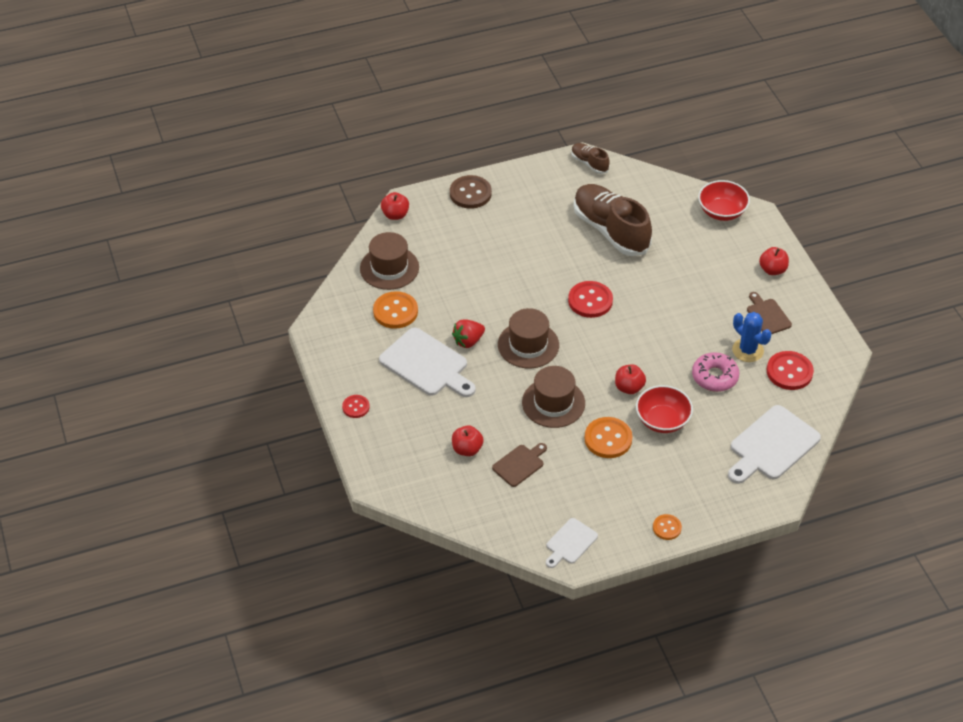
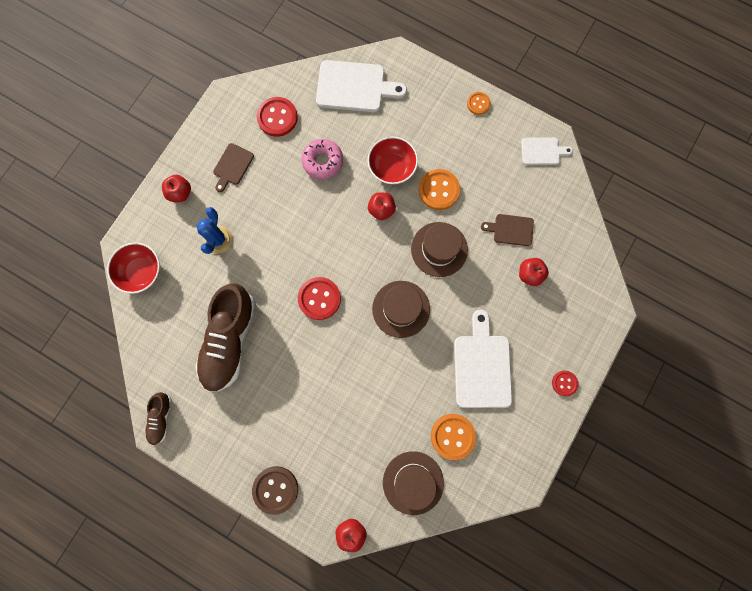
camera: 130 degrees left, 30 degrees up
red strawberry [452,319,485,348] -> none
blue cactus [732,312,772,362] -> blue cactus moved to [196,207,233,254]

